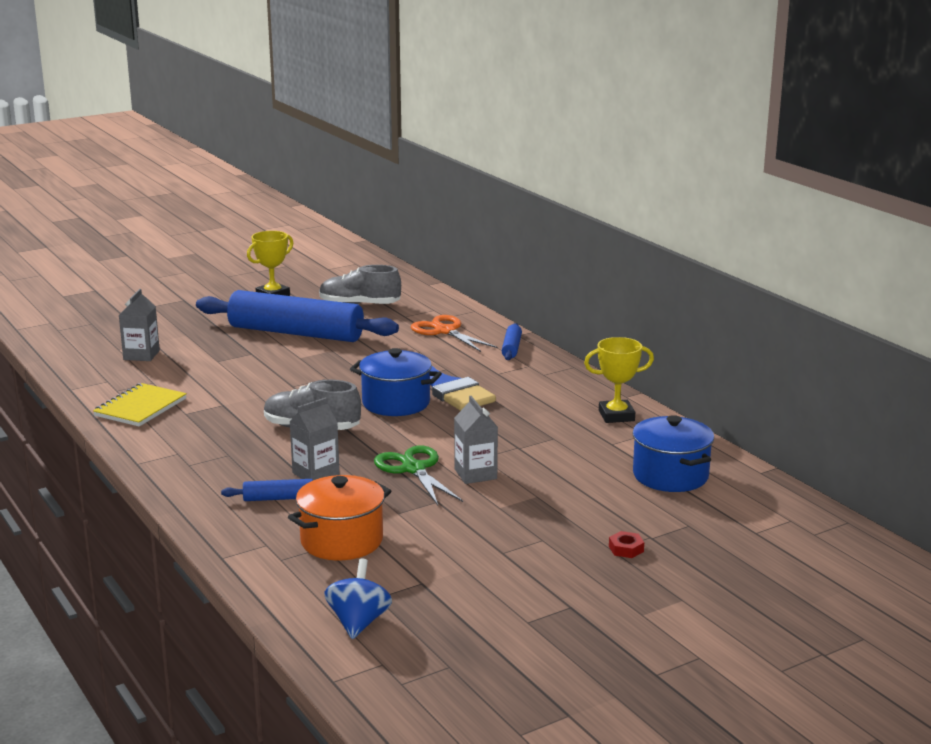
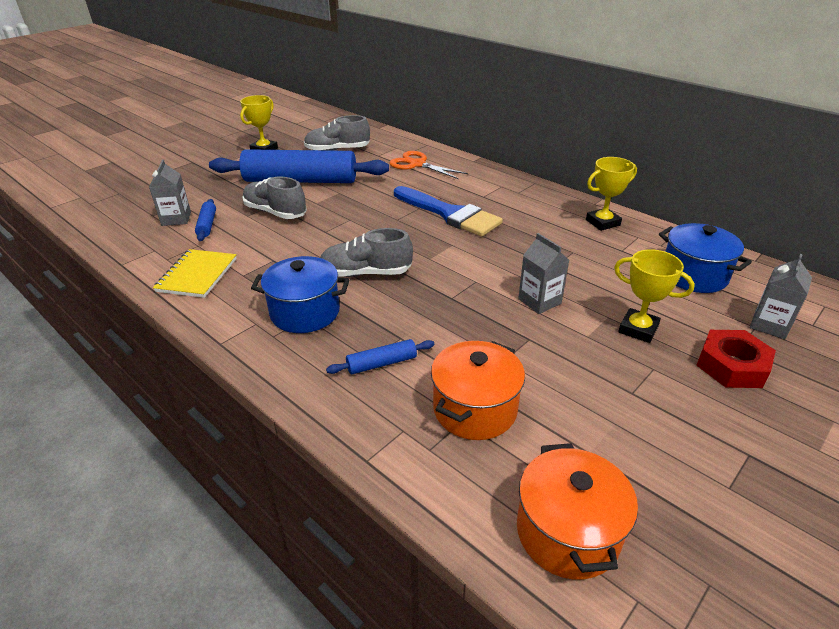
camera: 15 degrees left, 15 degrees up
grey carton [289,397,340,480] -> grey carton moved to [750,254,812,339]
blue spinning top [324,558,392,639] -> orange pot [517,443,638,580]
blue pot [350,348,442,416] -> blue pot moved to [251,256,350,333]
green scissors [374,445,463,505] -> none
blue rolling pin [502,323,522,360] -> blue rolling pin moved to [195,199,216,241]
red nut [609,531,644,558] -> red nut [697,330,776,388], size x2.11
none -> grey shoe [242,177,307,219]
none -> yellow trophy [614,249,695,343]

